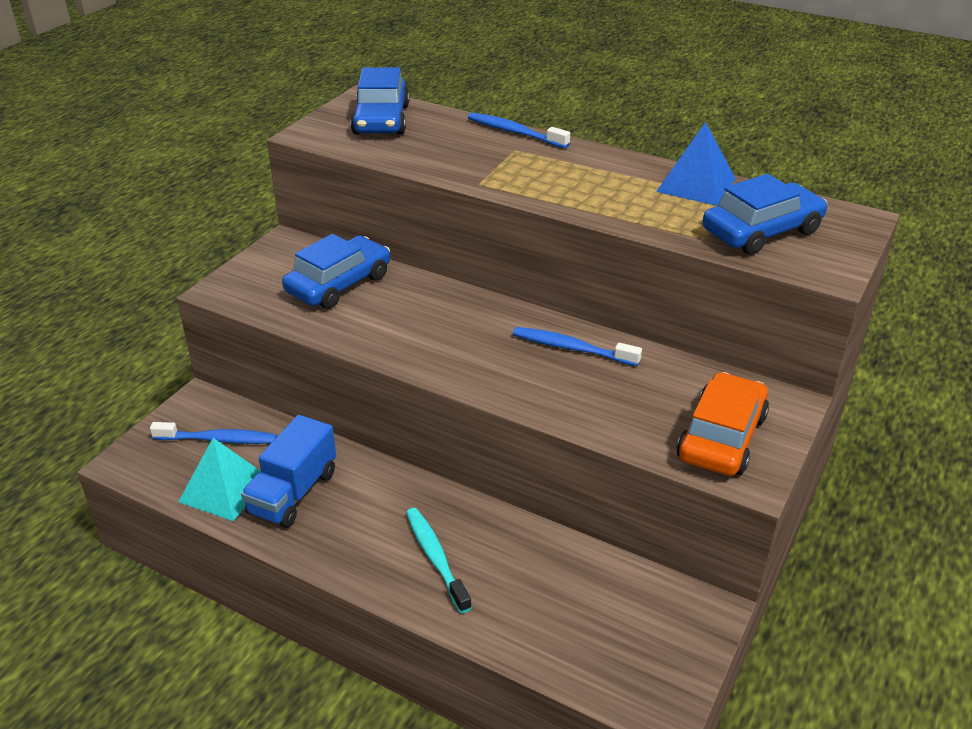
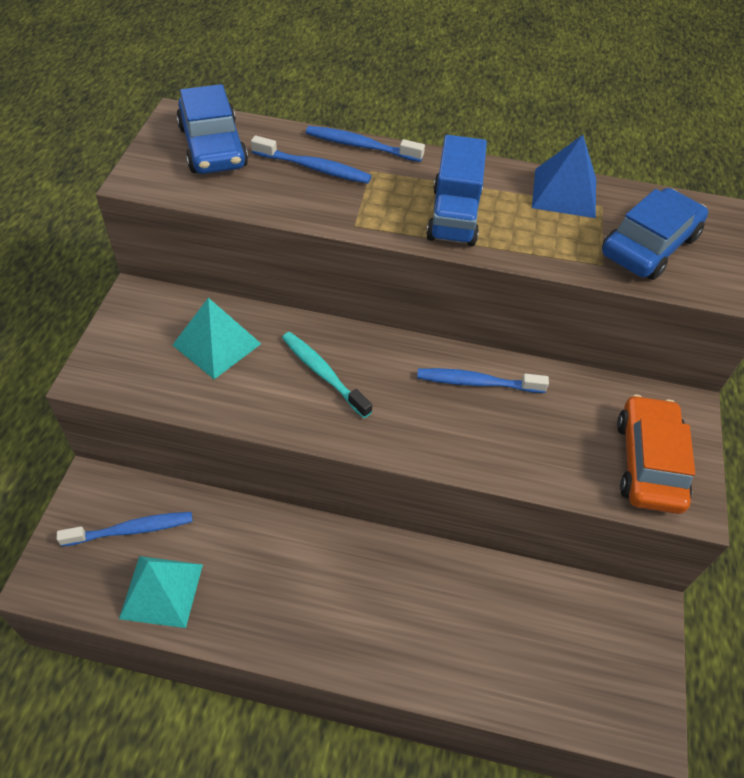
camera: 20 degrees left, 15 degrees up
blue truck [241,415,336,528] -> blue truck moved to [426,135,487,246]
blue car [282,234,390,309] -> turquoise pyramid [173,298,261,379]
turquoise toothbrush [406,508,472,613] -> turquoise toothbrush moved to [282,332,372,418]
none -> blue toothbrush [251,135,371,184]

